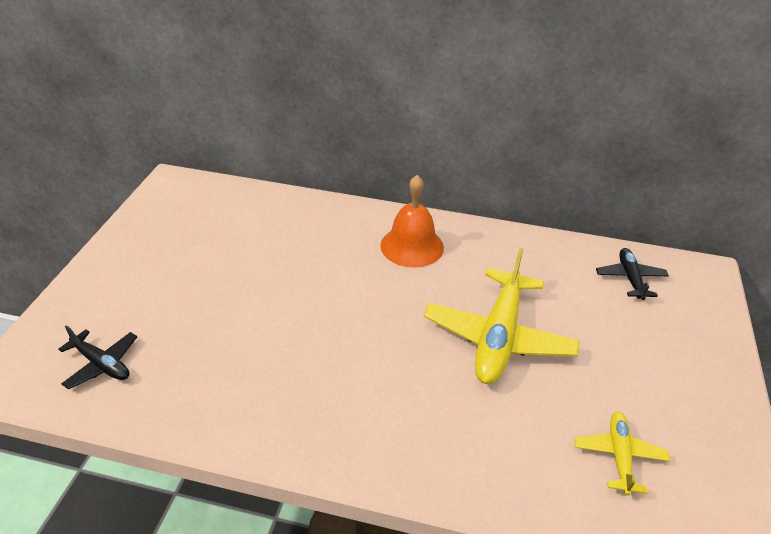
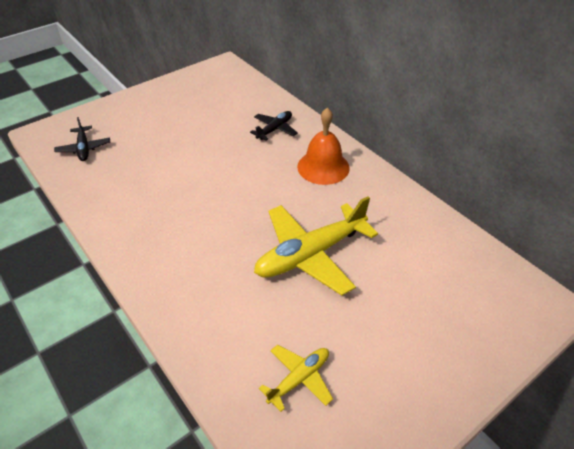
camera: 40 degrees right, 5 degrees up
black plane [596,248,669,300] -> black plane moved to [250,111,298,140]

